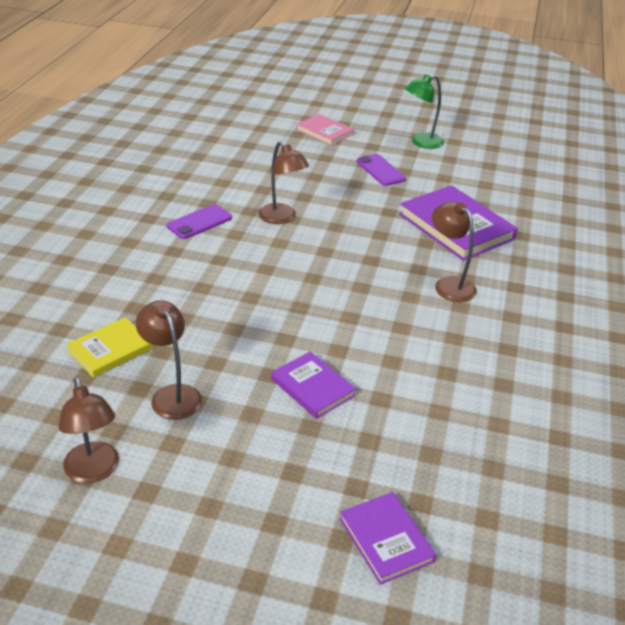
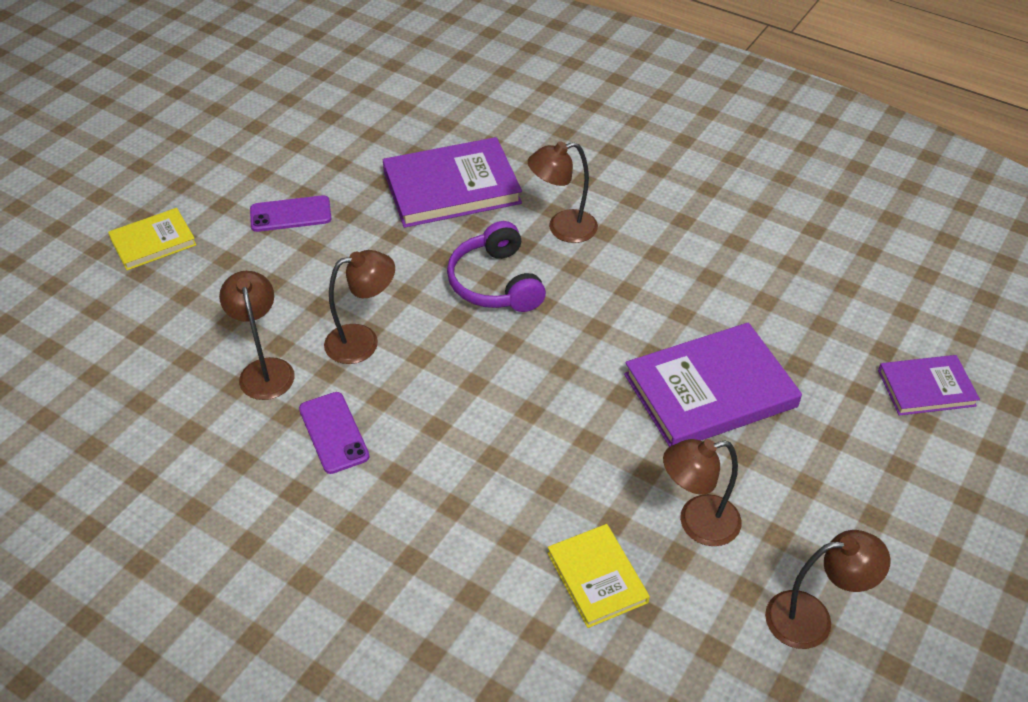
camera: 70 degrees left, 10 degrees up
purple book [271,351,356,419] -> purple book [624,322,802,447], size x1.76
pink book [296,114,354,146] -> yellow book [108,208,196,270]
green lamp [405,75,444,149] -> none
none -> brown lamp [219,271,295,400]
none -> purple headphones [447,221,546,312]

